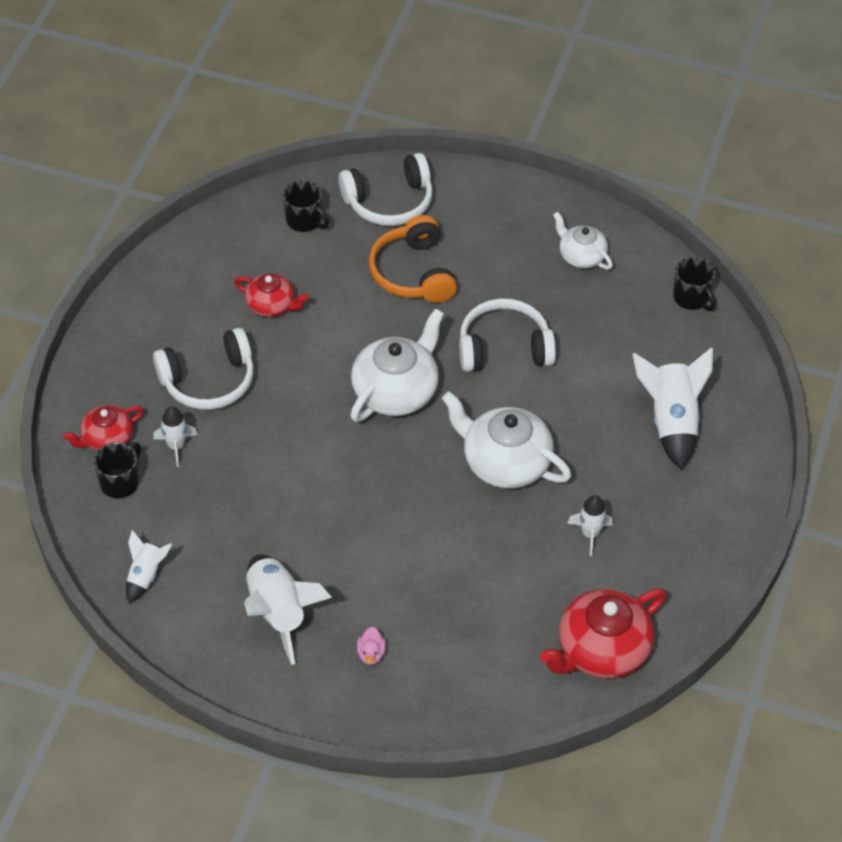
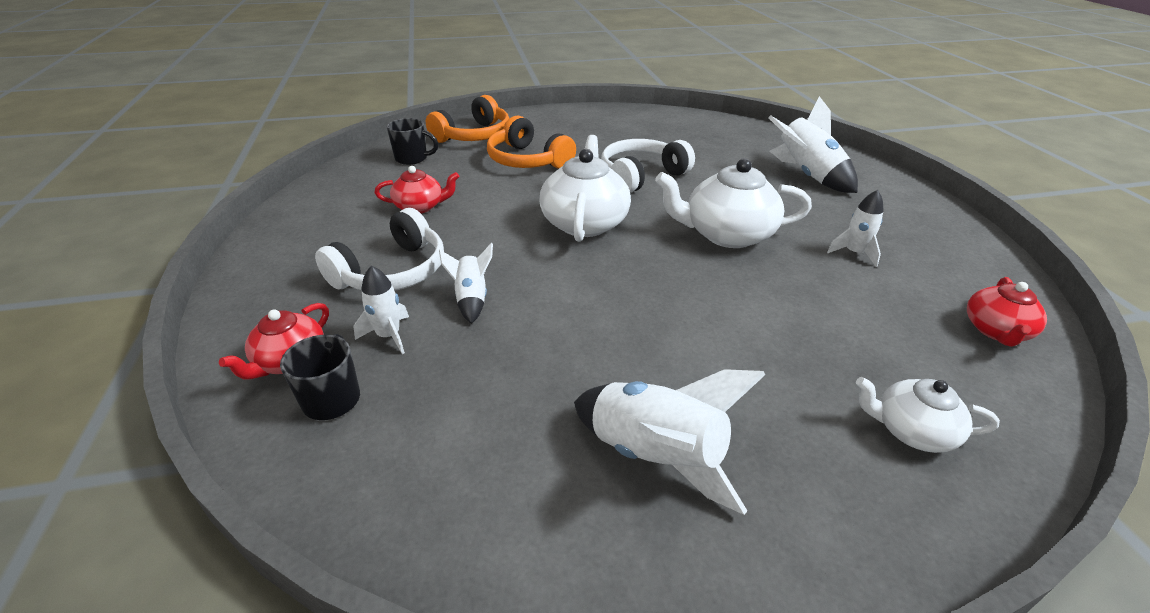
camera: 30 degrees left, 15 degrees down
white rocket [126,530,172,603] -> white rocket moved to [439,243,493,324]
white headphones [339,153,433,226] -> orange headphones [426,95,509,143]
pink duck [357,627,386,665] -> none
red teapot [540,589,666,679] -> red teapot [967,277,1047,347], size x0.58
white teapot [553,212,613,269] -> white teapot moved to [856,377,1000,453]
black mug [673,257,716,311] -> none

